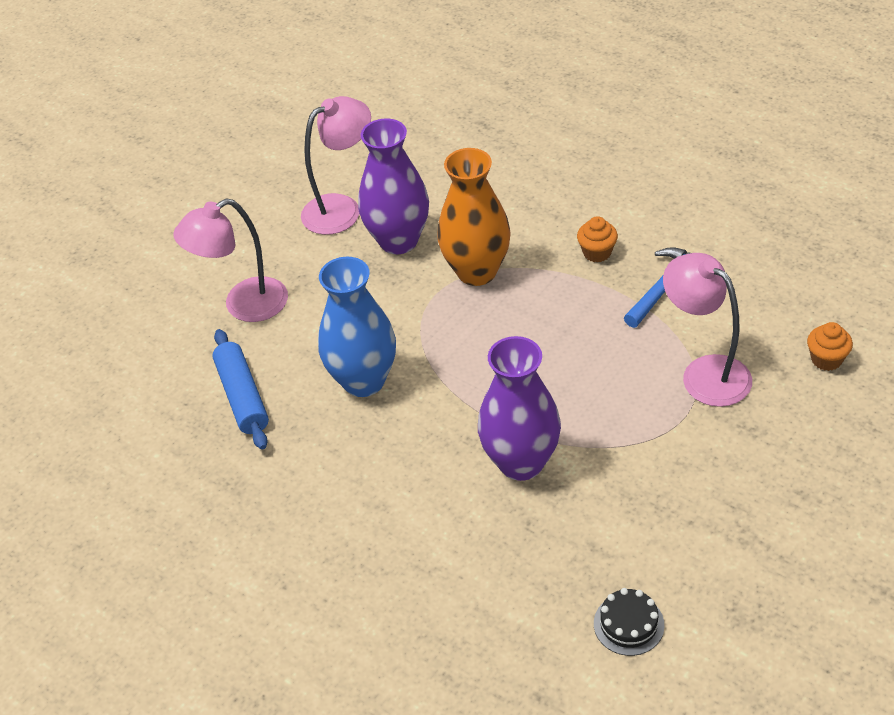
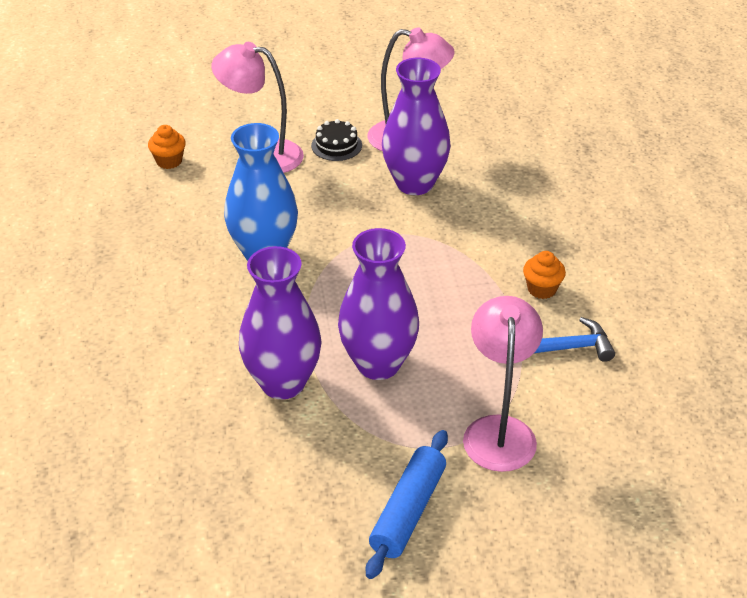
camera: 40 degrees right, 5 degrees down
blue rolling pin [212,329,269,450] -> blue rolling pin moved to [366,430,448,579]
orange vase [437,148,511,286] -> none
black cake [594,588,664,656] -> black cake moved to [311,119,362,161]
orange cupcake [807,322,853,371] -> orange cupcake moved to [148,125,186,169]
none -> purple vase [338,228,419,380]

